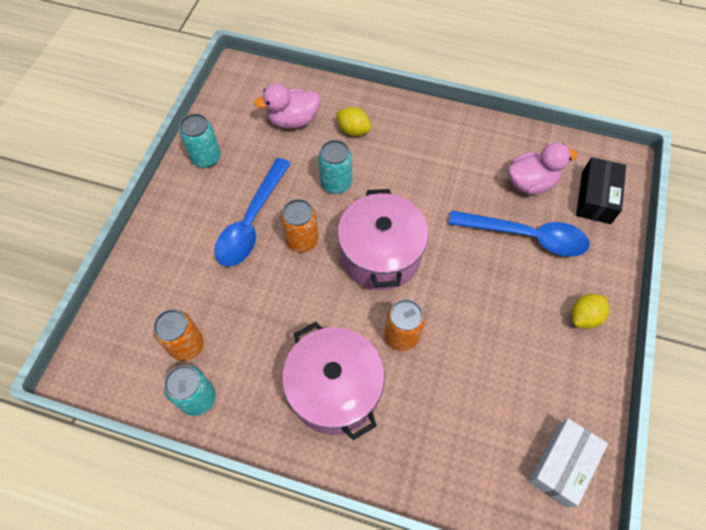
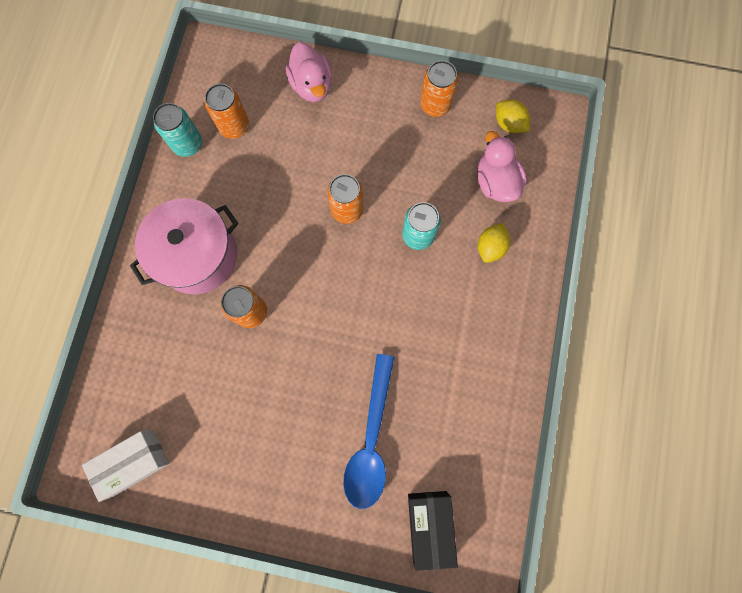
camera: 85 degrees right, 15 degrees up
turquoise can [180,114,221,168] -> orange can [420,60,458,117]
blue spoon [214,158,291,266] -> none
pink pot [337,189,429,290] -> none
pink duck [508,142,578,195] -> pink duck moved to [286,42,332,102]
white box [528,418,608,508] -> white box turned 60 degrees counterclockwise [82,429,170,502]
yellow lemon [571,294,609,329] -> yellow lemon moved to [496,100,530,133]
black box [576,157,626,224] -> black box turned 75 degrees clockwise [408,491,458,571]

